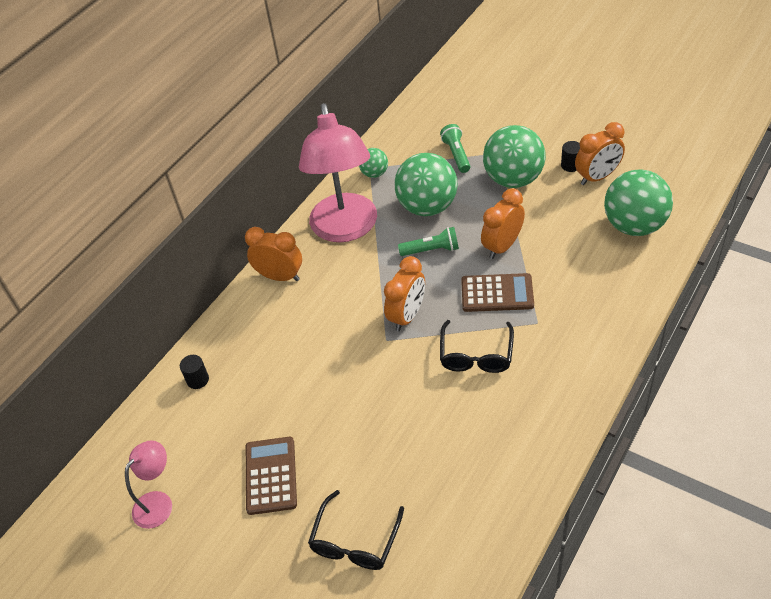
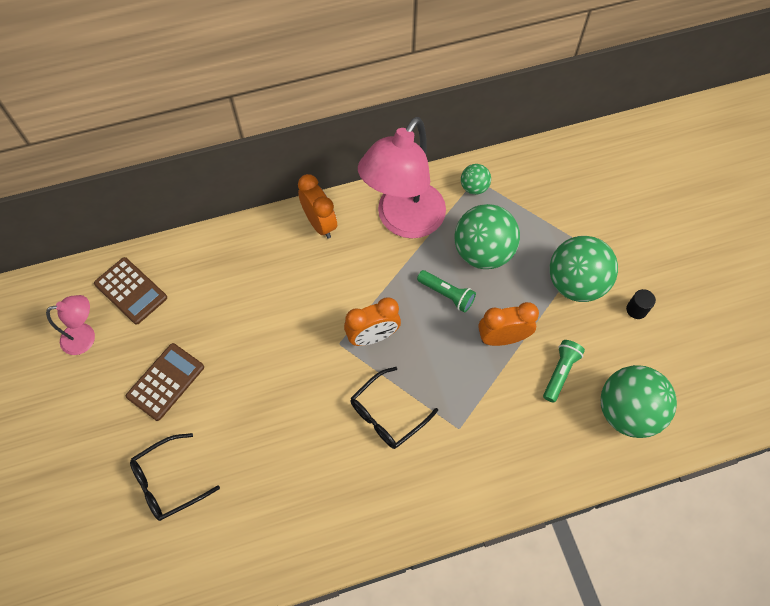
camera: 35 degrees right, 15 degrees up
black cylinder [180,355,209,389] -> none
green flashlight [440,124,470,173] -> green flashlight moved to [543,340,585,403]
brown calculator [461,273,534,312] -> brown calculator moved to [94,257,167,325]
orange clock [575,122,625,185] -> none

